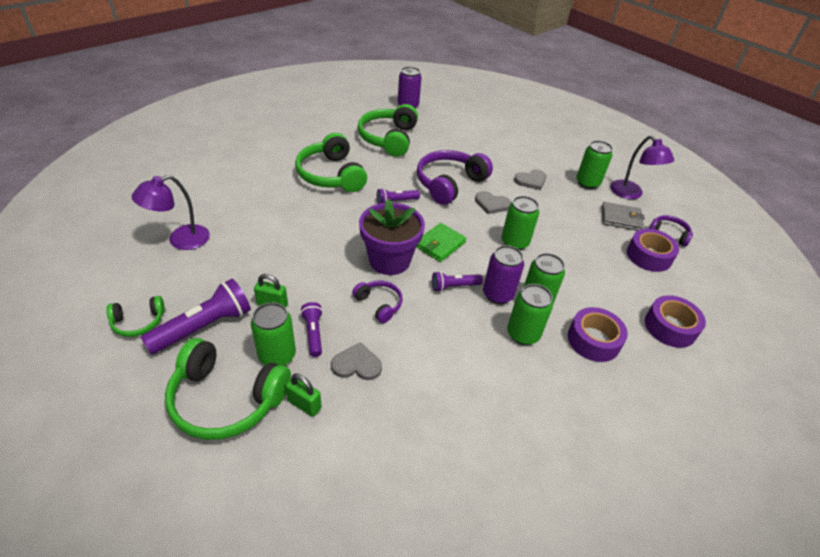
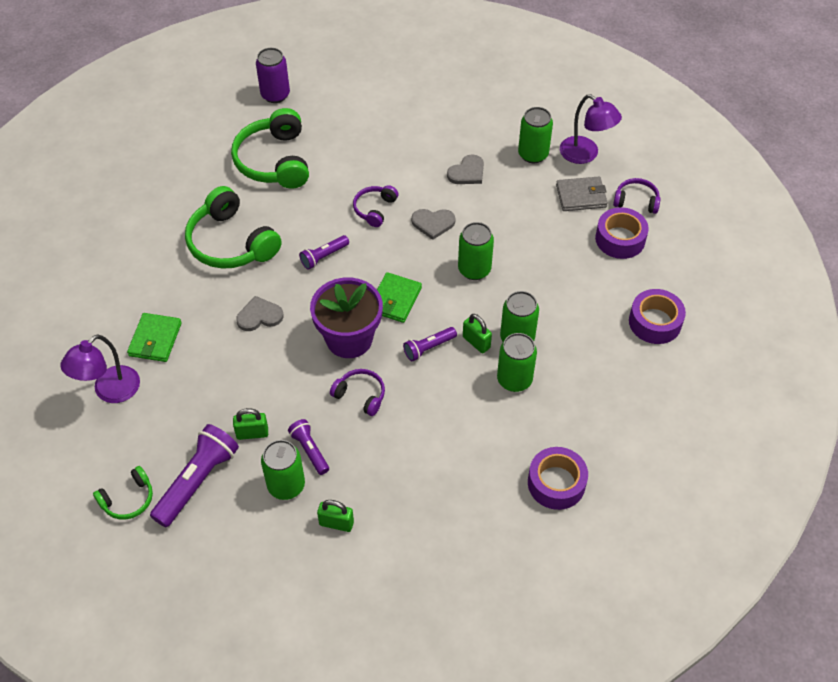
camera: 15 degrees left, 10 degrees up
green headphones [165,338,291,440] -> none
grey heart [331,342,382,380] -> grey heart moved to [236,296,283,331]
purple headphones [417,150,493,205] -> purple headphones [353,185,398,227], size x0.51
purple can [483,245,524,304] -> green padlock [463,314,492,353]
purple tape [568,307,628,362] -> purple tape moved to [528,447,588,510]
none -> green wallet [127,313,182,362]

